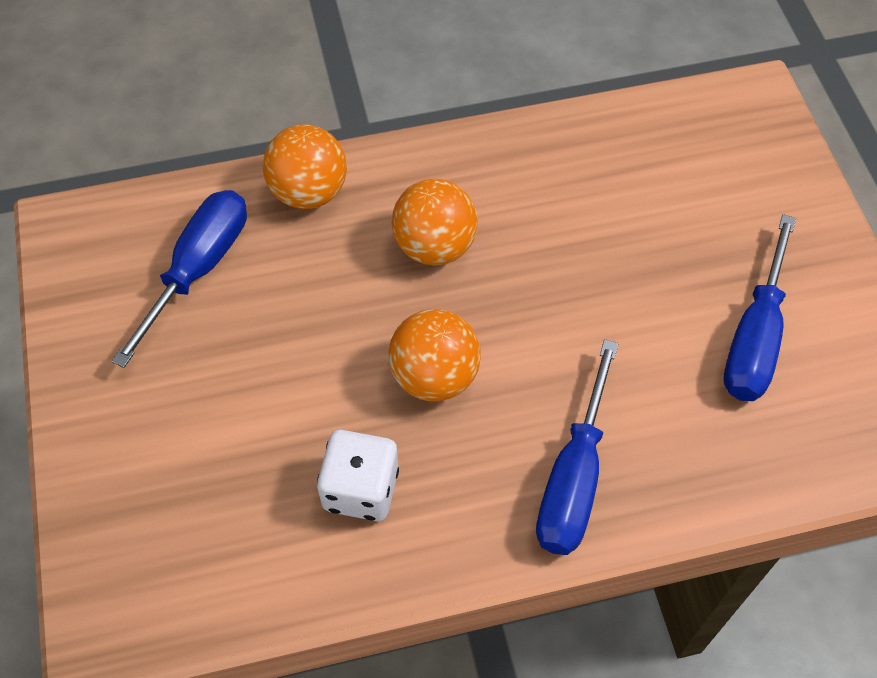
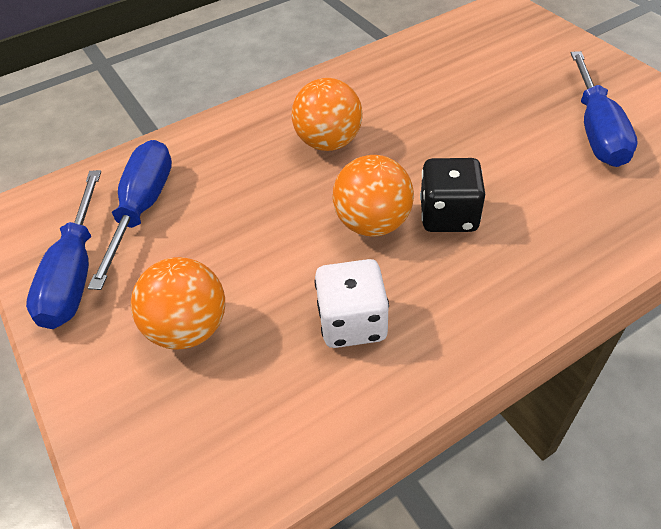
camera: 15 degrees left, 10 degrees down
orange ball [263,124,347,209] -> orange ball moved to [131,257,225,350]
blue screwdriver [536,339,619,555] -> blue screwdriver moved to [26,170,101,329]
none -> black dice [420,158,485,232]

